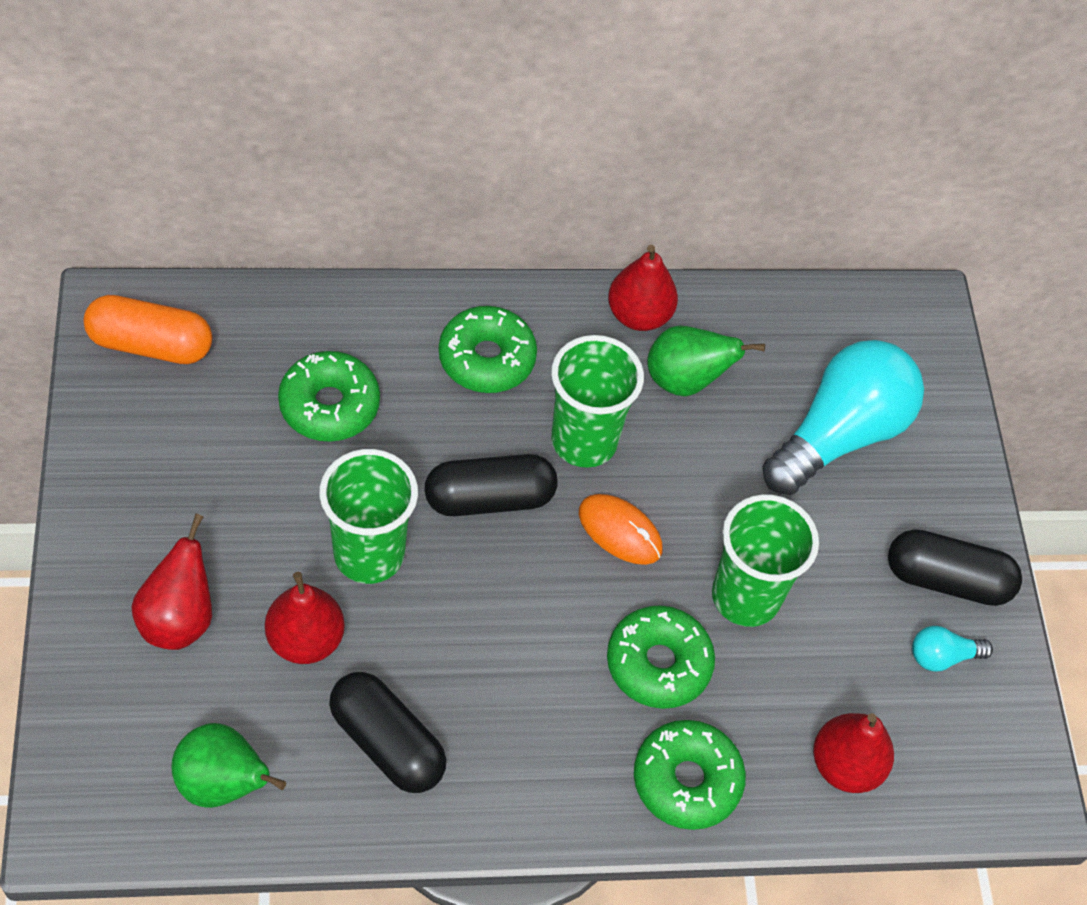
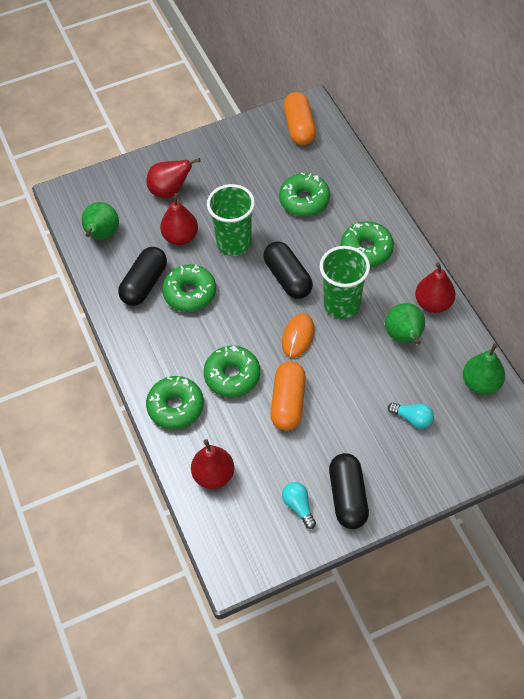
camera: 80 degrees right, 0 degrees up
green cup [712,494,819,627] -> orange capsule [271,361,306,431]
turquoise light bulb [763,340,924,495] -> turquoise light bulb [388,403,434,429], size x0.42
none -> green donut [162,264,216,312]
none -> green pear [463,344,505,395]

